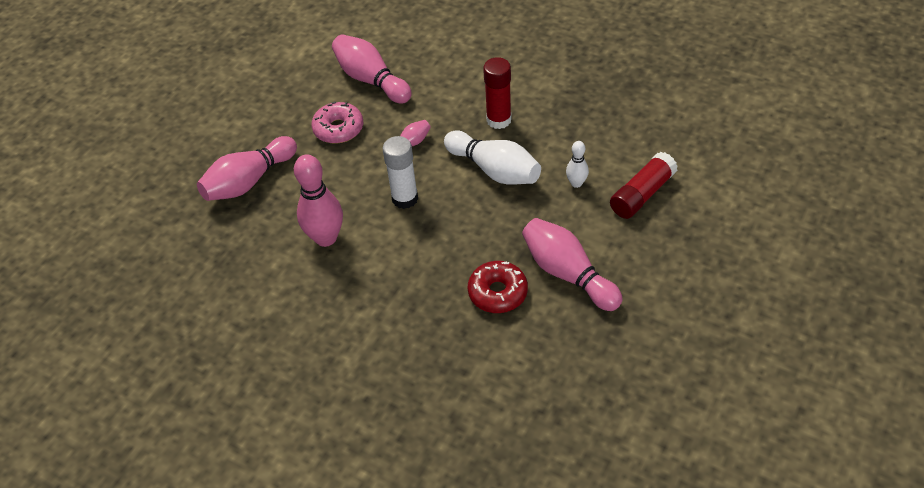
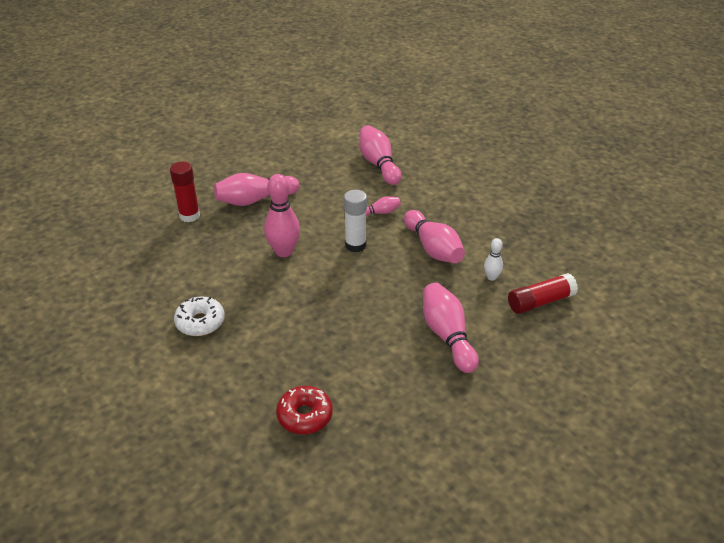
camera: 20 degrees right, 10 degrees down
pink donut [311,102,363,144] -> none
white bowling pin [444,131,541,184] -> pink bowling pin [404,210,465,263]
red donut [468,261,528,313] -> red donut moved to [276,386,333,434]
red glue stick [483,57,512,129] -> red glue stick moved to [170,162,200,222]
none -> white donut [174,296,225,336]

